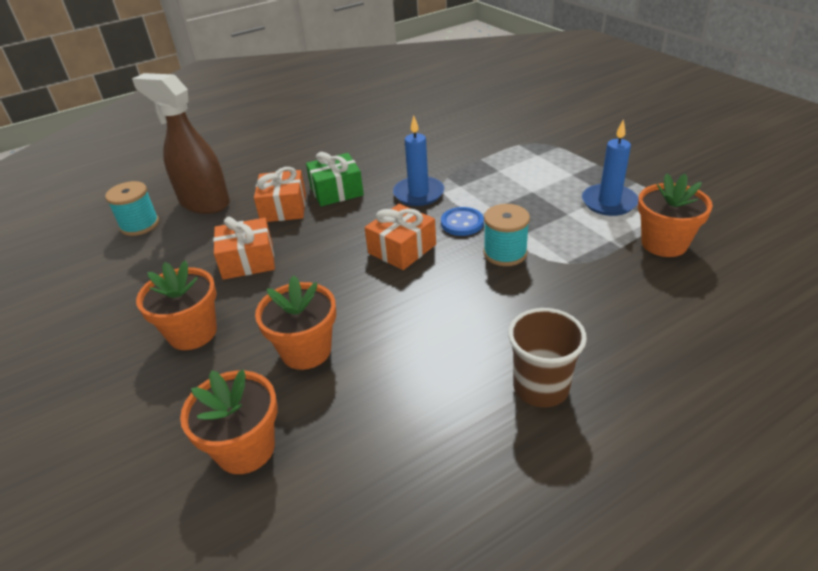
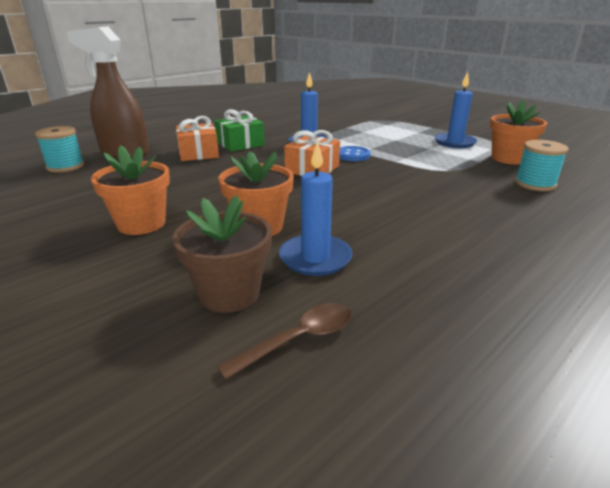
camera: 15 degrees left, 10 degrees down
orange flower pot [180,370,277,474] -> brown flower pot [172,195,272,313]
orange gift [213,217,275,280] -> none
turquoise spool [483,204,530,266] -> turquoise spool moved to [515,140,569,191]
brown cup [508,308,587,408] -> none
none -> brown spoon [217,303,352,380]
none -> blue candle [279,141,353,276]

